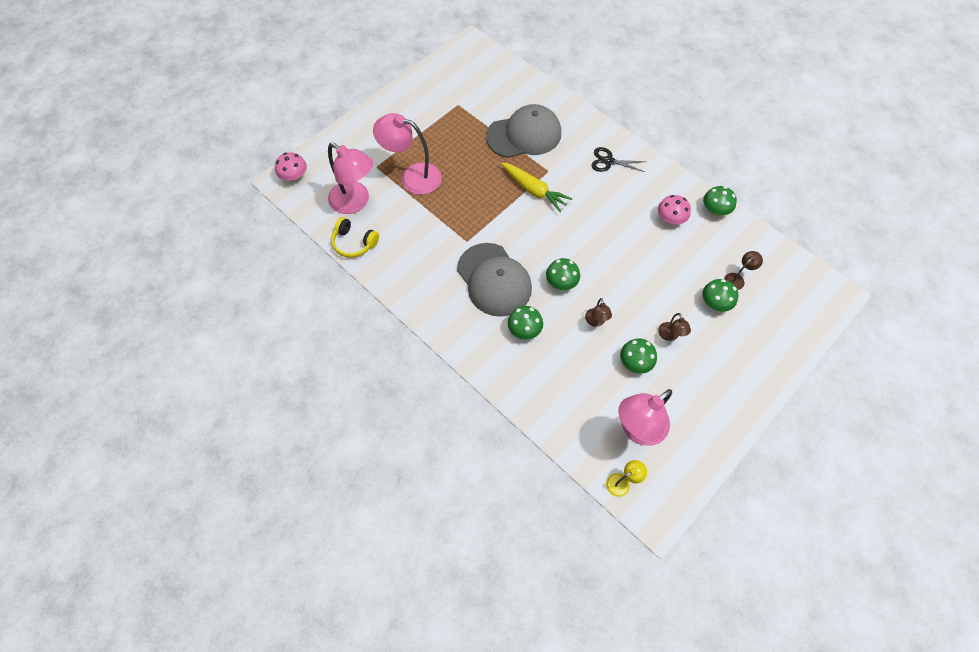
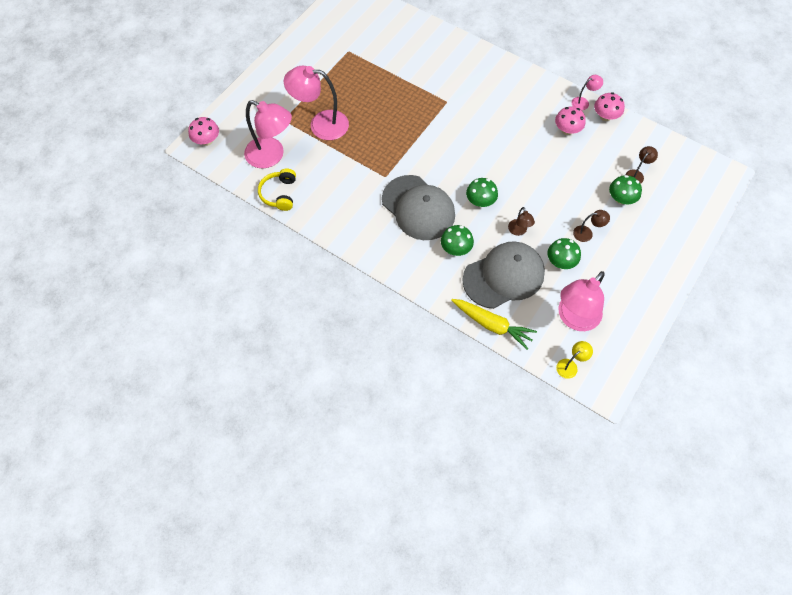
camera: 10 degrees left, 0 degrees up
yellow headphones [331,217,379,258] -> yellow headphones turned 75 degrees clockwise [258,169,296,211]
grey cap [486,104,561,158] -> grey cap moved to [462,241,545,309]
yellow carrot [501,163,572,212] -> yellow carrot moved to [451,299,537,350]
black scissors [591,147,646,172] -> none
brown lamp [658,313,691,341] -> brown lamp turned 75 degrees counterclockwise [573,210,610,242]
green mushroom [703,186,737,216] -> pink mushroom [594,92,625,121]
none -> pink lamp [572,75,603,110]

